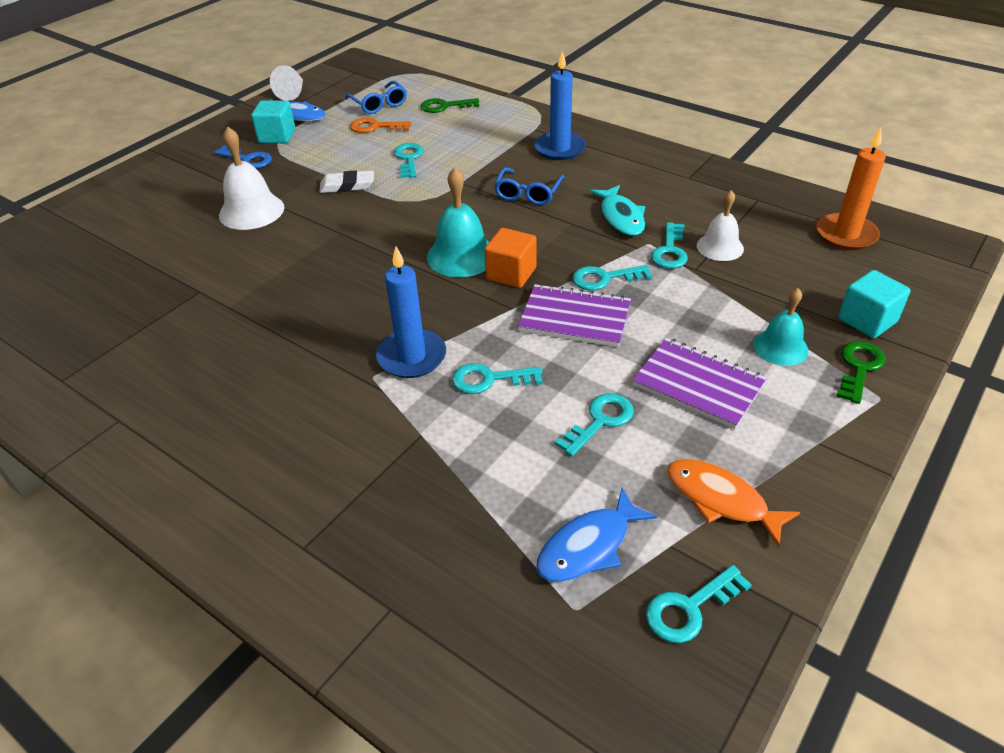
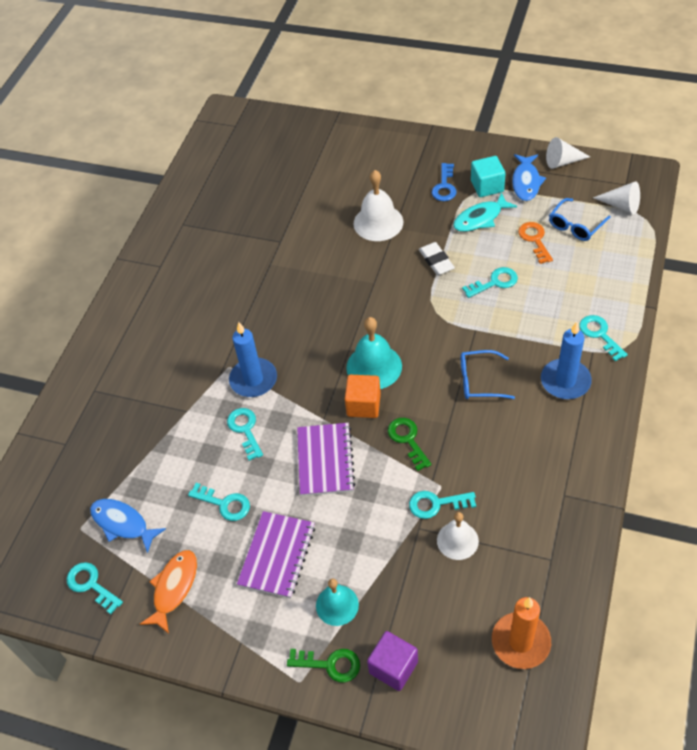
camera: 75 degrees right, 10 degrees up
green key [421,98,479,113] -> green key moved to [388,418,432,471]
turquoise key [572,265,652,291] -> turquoise key moved to [579,315,628,361]
turquoise fish [590,185,645,236] -> turquoise fish moved to [453,192,517,232]
turquoise cube [838,270,911,338] -> purple cube [367,631,418,691]
none -> white cone [593,181,640,214]

